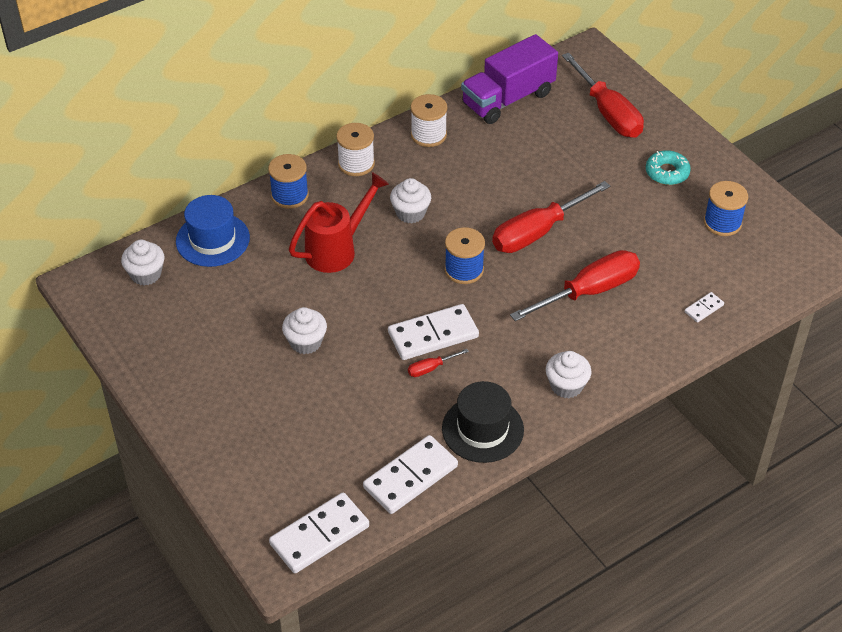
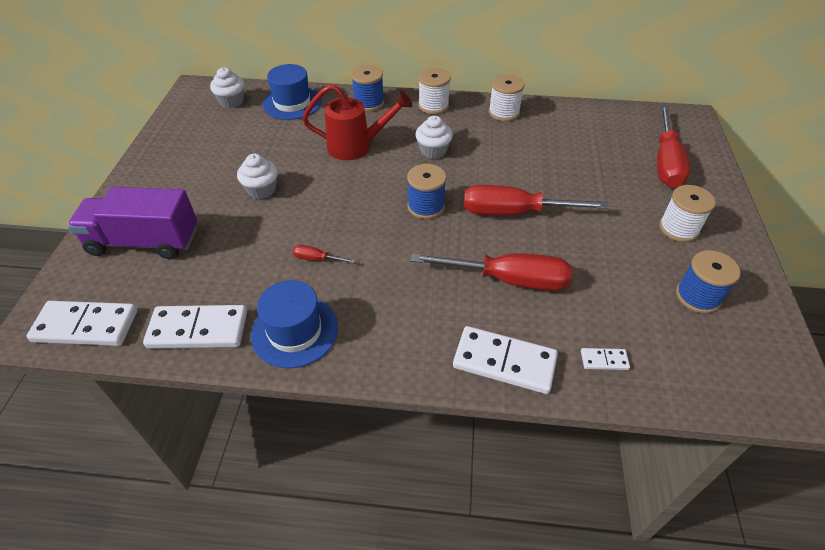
camera: 40 degrees right, 0 degrees up
white domino [388,304,479,360] -> white domino moved to [453,326,558,394]
black hat [442,381,524,463] -> blue hat [251,280,338,368]
purple truck [461,34,558,124] -> purple truck moved to [68,187,197,259]
white cupcake [546,351,592,398] -> none
turquoise donut [646,150,691,185] -> white spool [659,185,716,242]

